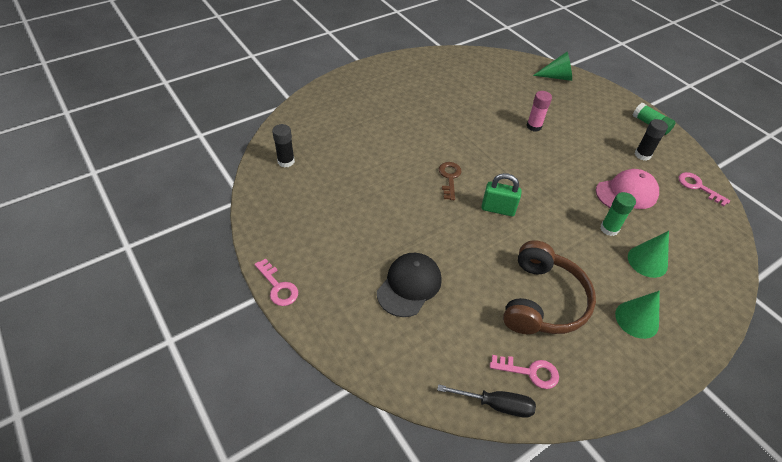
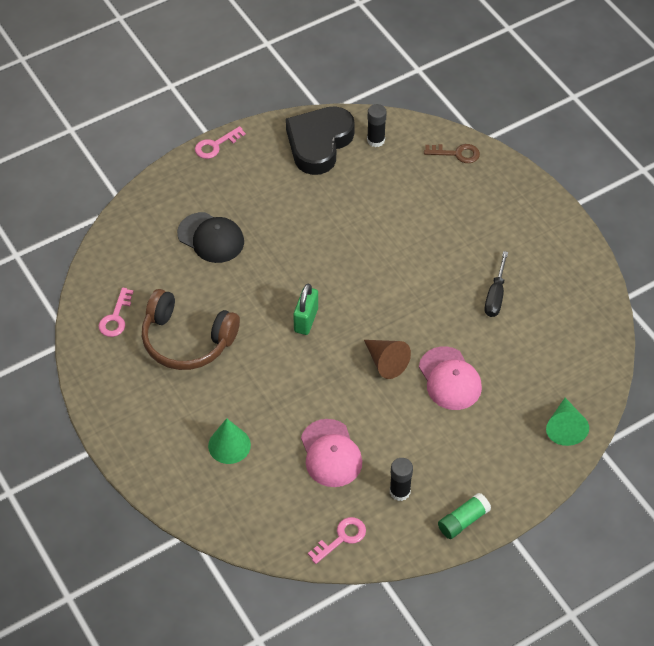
camera: 95 degrees right, 5 degrees up
black screwdriver [437,384,536,418] -> black screwdriver moved to [485,251,508,317]
brown key [439,162,462,200] -> brown key moved to [424,144,480,163]
pink glue stick [526,91,552,132] -> pink cap [419,346,482,410]
green glue stick [600,192,636,236] -> none
green cone [615,291,660,339] -> none
none -> black heart [286,106,355,175]
none -> brown cone [364,340,411,379]

